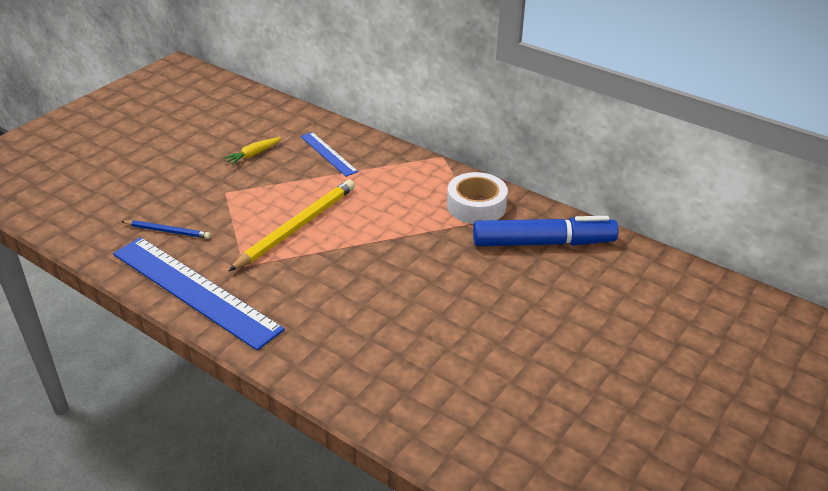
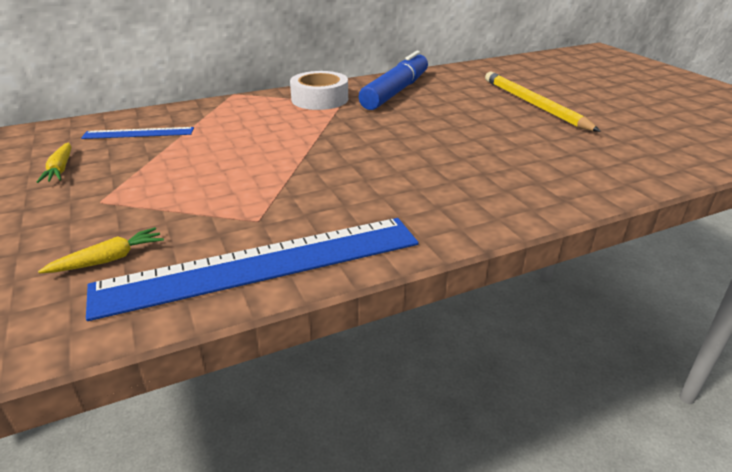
camera: 60 degrees left, 5 degrees down
blue pencil [121,220,211,239] -> yellow carrot [38,227,164,273]
yellow pencil [229,180,355,271] -> yellow pencil moved to [485,71,601,132]

